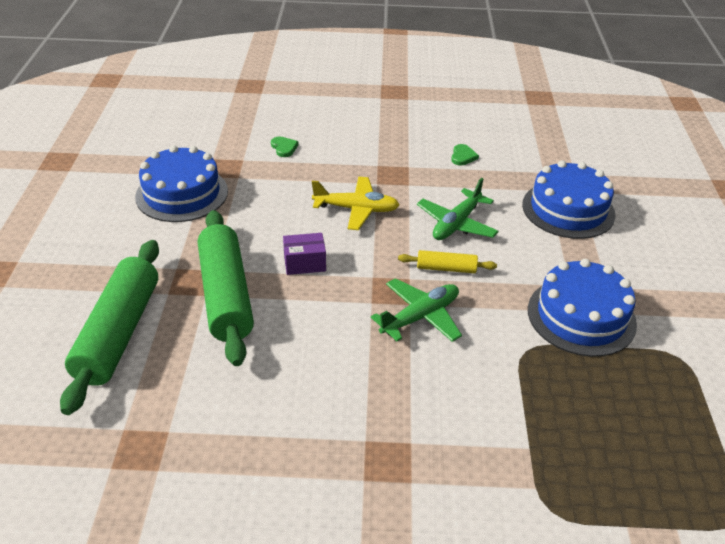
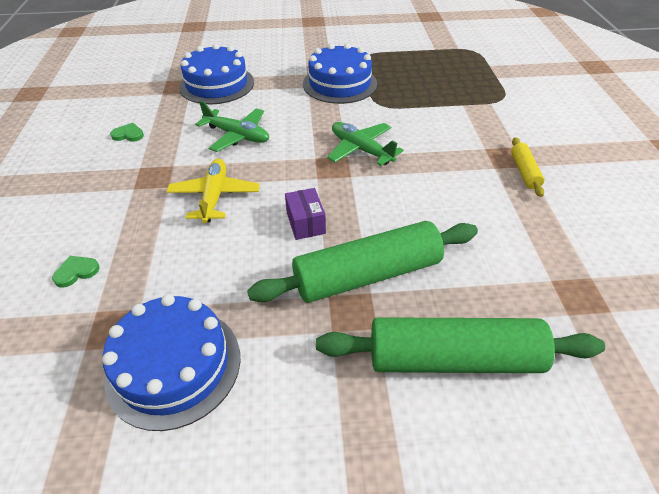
camera: 95 degrees left, 5 degrees up
yellow rolling pin [398,250,497,273] -> yellow rolling pin moved to [511,137,544,197]

